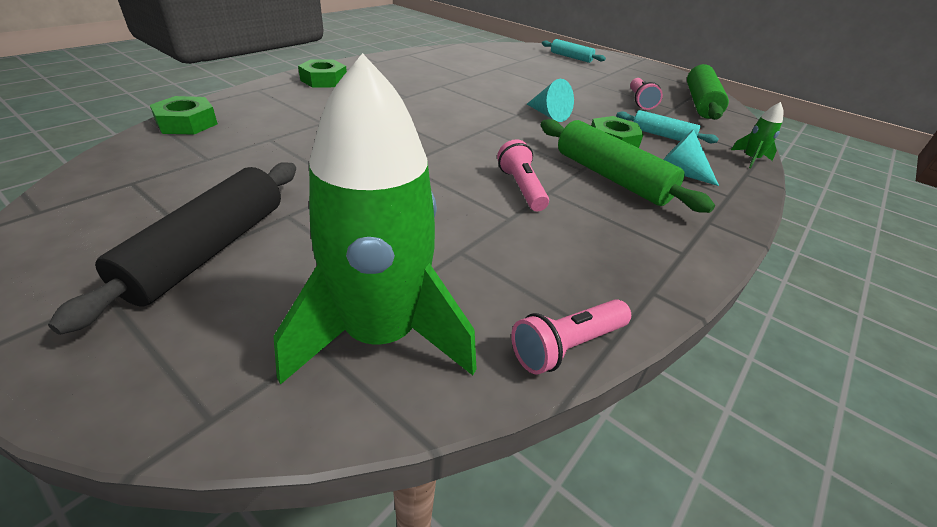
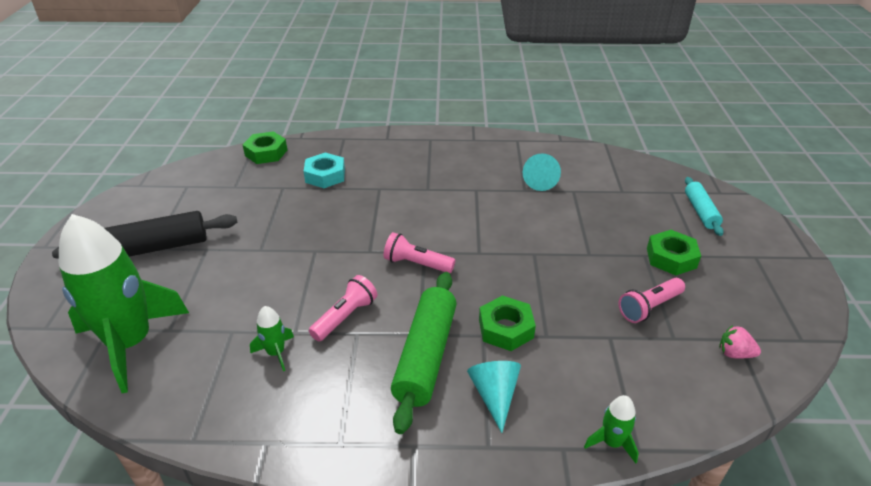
camera: 55 degrees right, 0 degrees up
green nut [298,60,347,88] -> green nut moved to [647,230,701,275]
pink flashlight [511,299,631,375] -> pink flashlight moved to [383,232,455,273]
turquoise cone [527,79,574,122] -> turquoise cone moved to [523,154,561,191]
turquoise rolling pin [616,110,719,143] -> none
green rolling pin [687,64,729,120] -> pink strawberry [719,325,761,358]
none -> green rocket [250,306,294,371]
none -> turquoise nut [304,153,345,188]

